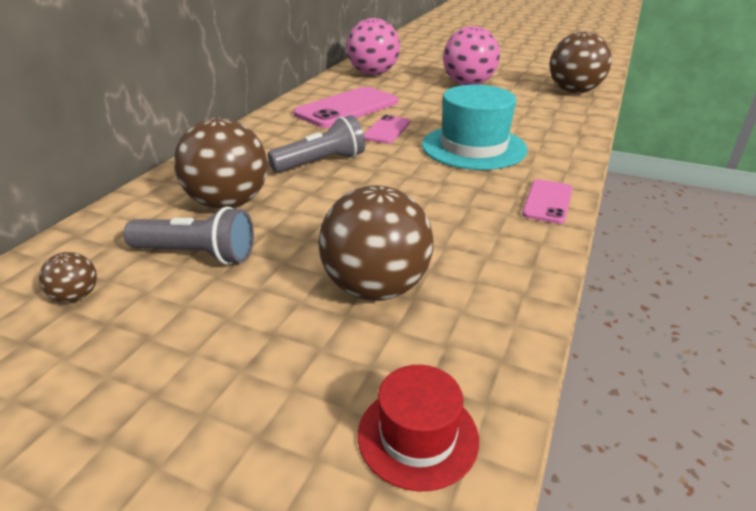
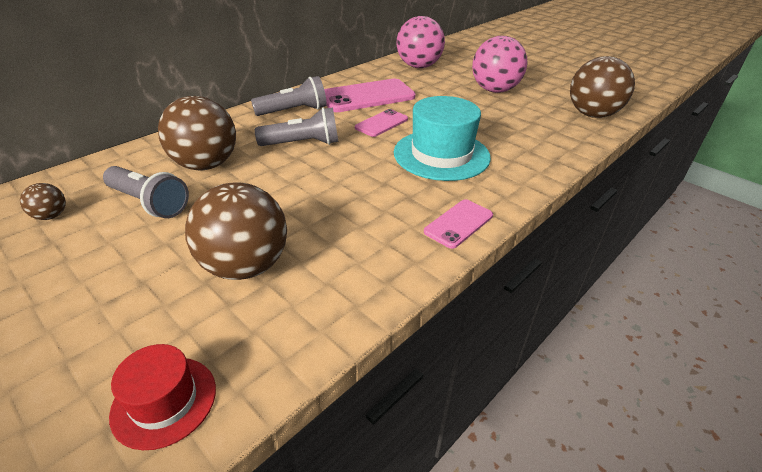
camera: 20 degrees right, 5 degrees up
none -> grey flashlight [251,76,327,116]

